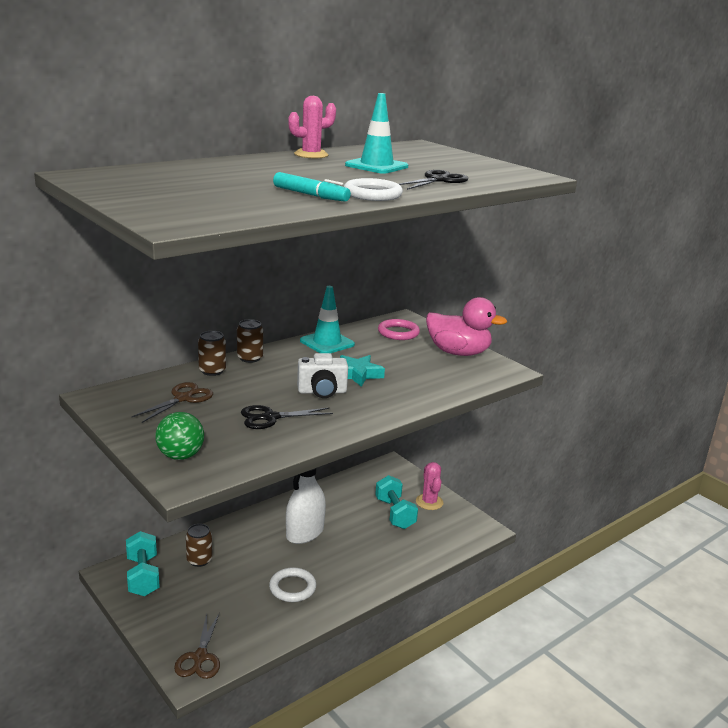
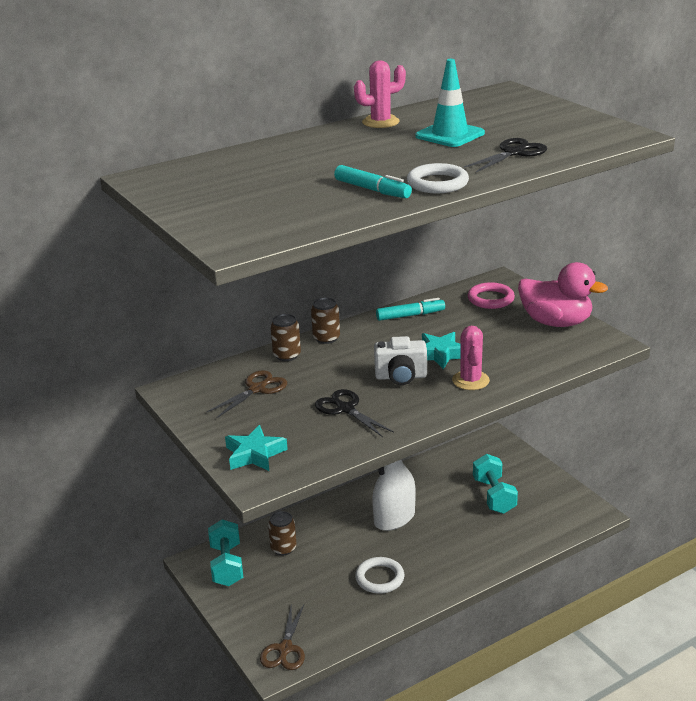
camera: 10 degrees right, 5 degrees up
green ball [155,412,204,460] -> turquoise star [225,425,288,471]
black scissors [241,405,333,429] -> black scissors turned 60 degrees clockwise [315,389,394,437]
turquoise traffic cone [300,286,355,353] -> turquoise marker [376,298,445,321]
pink cactus [416,462,443,510] -> pink cactus moved to [452,326,490,390]

